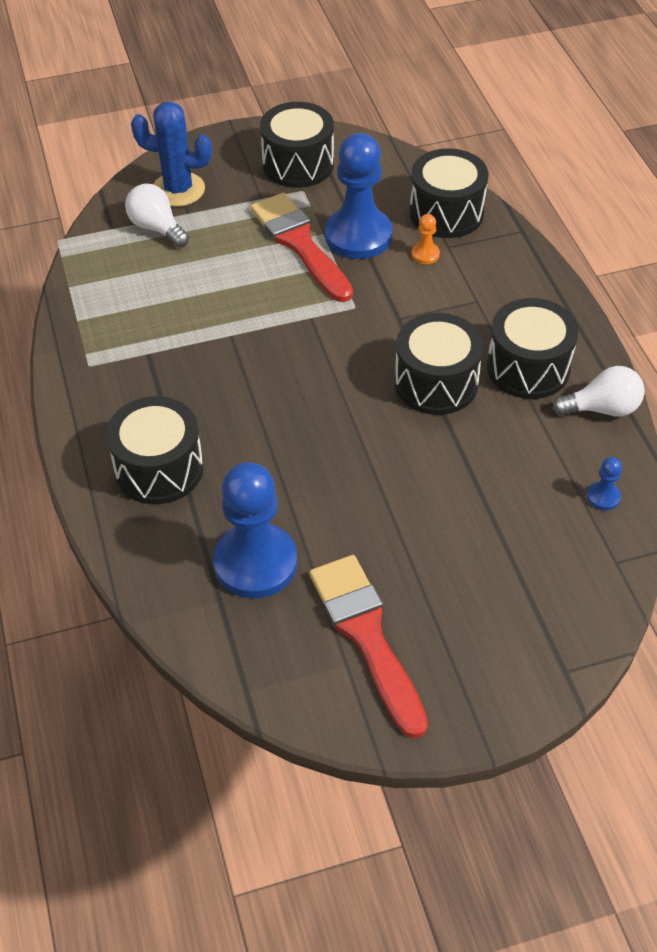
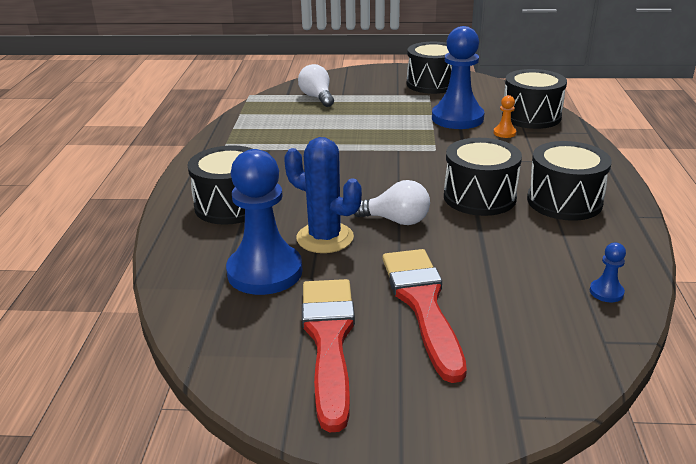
camera: 20 degrees right, 20 degrees down
blue cactus [131,101,212,207] -> blue cactus moved to [284,137,362,253]
red brush [251,193,353,302] -> red brush moved to [383,249,467,383]
white light bulb [552,366,645,417] -> white light bulb moved to [354,180,430,225]

